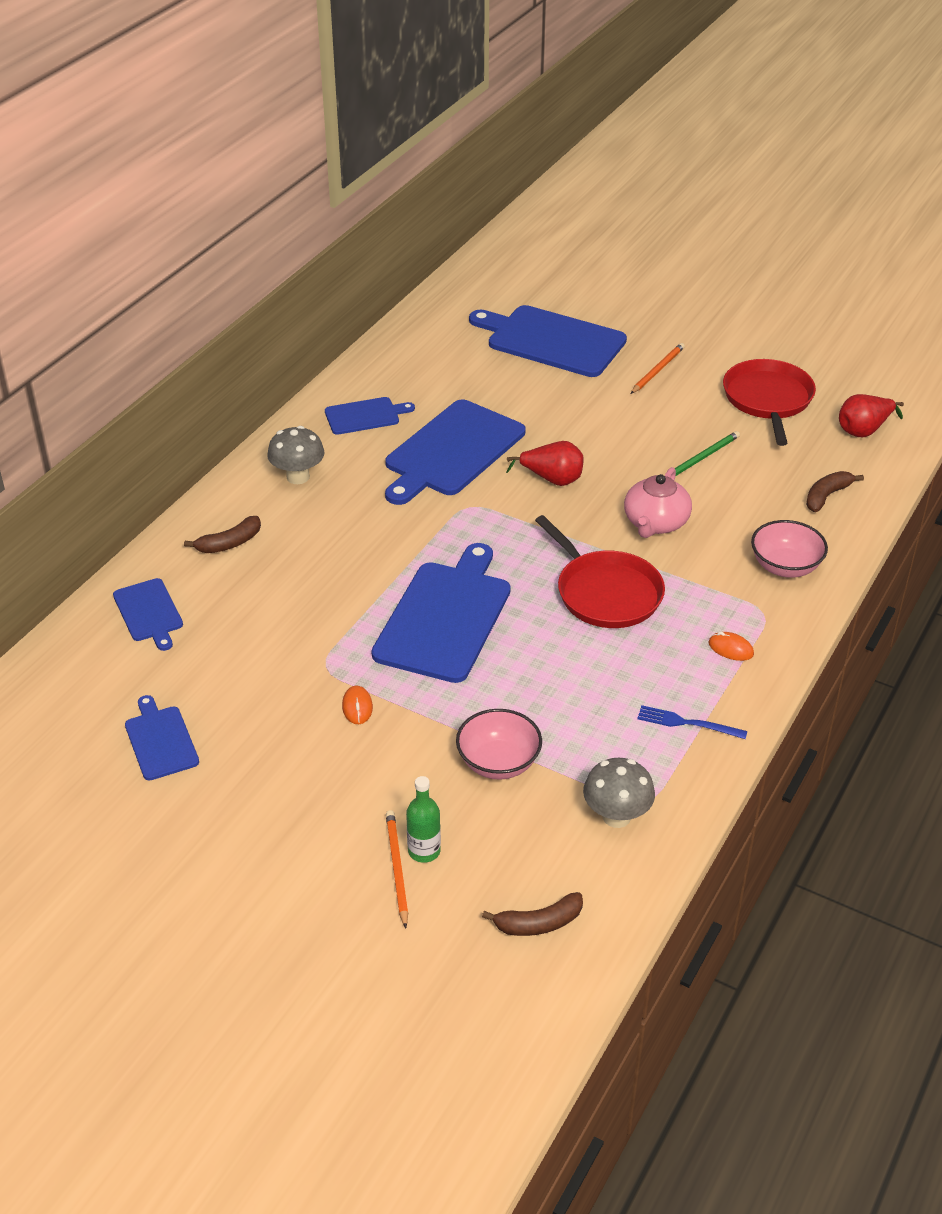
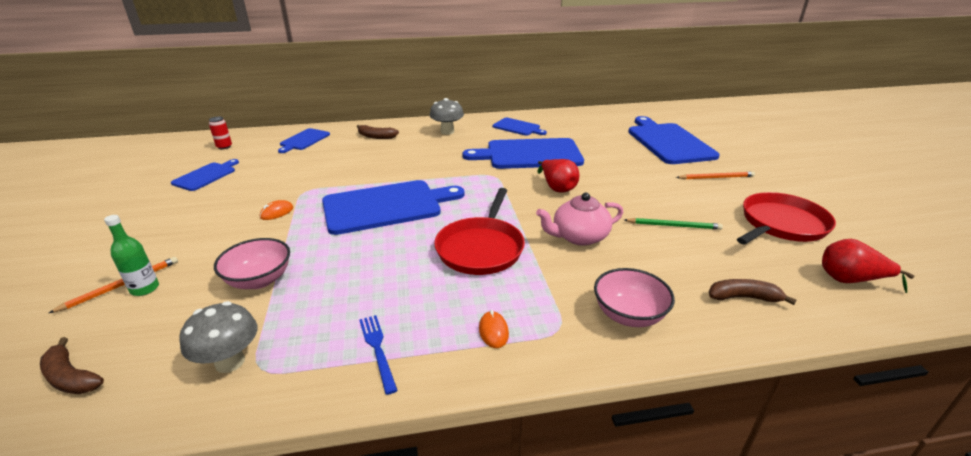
camera: 50 degrees right, 10 degrees down
none -> red can [209,117,232,149]

